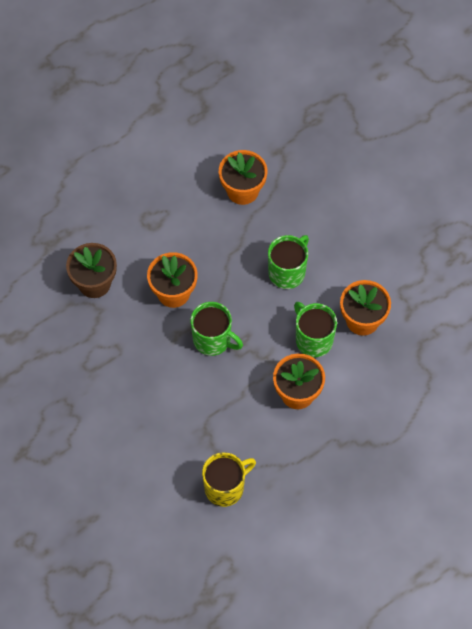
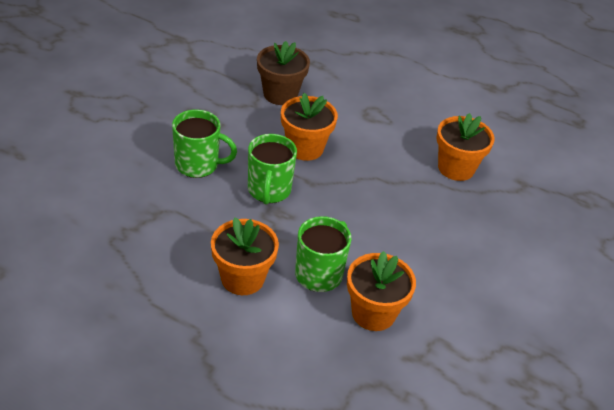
camera: 60 degrees right, 20 degrees down
yellow mug [202,452,256,507] -> none
green mug [268,235,309,289] -> green mug moved to [172,109,237,178]

